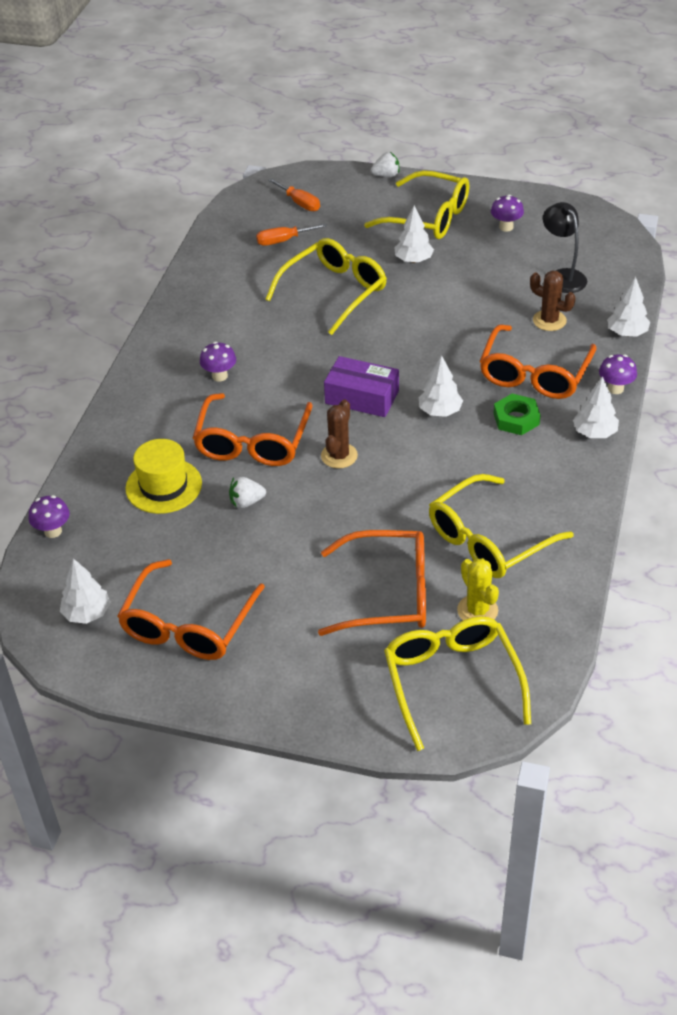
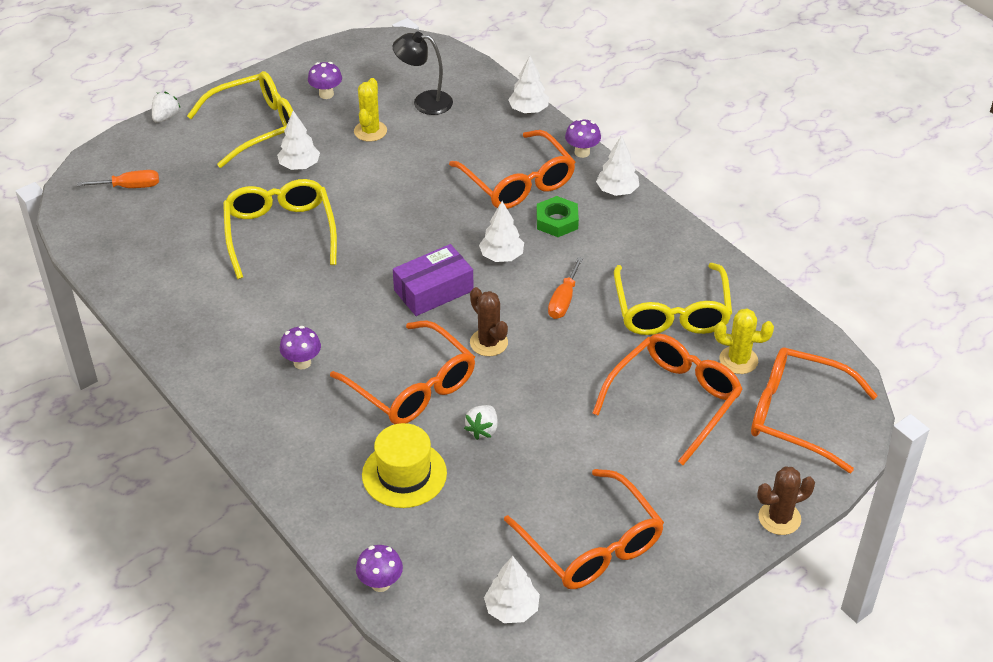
camera: 55 degrees left, 0 degrees up
orange screwdriver [256,223,327,246] -> orange screwdriver moved to [548,257,583,319]
yellow glasses [384,616,531,751] -> orange glasses [751,347,878,473]
brown cactus [530,270,575,331] -> brown cactus moved to [757,467,815,535]
none -> yellow cactus [354,78,387,142]

